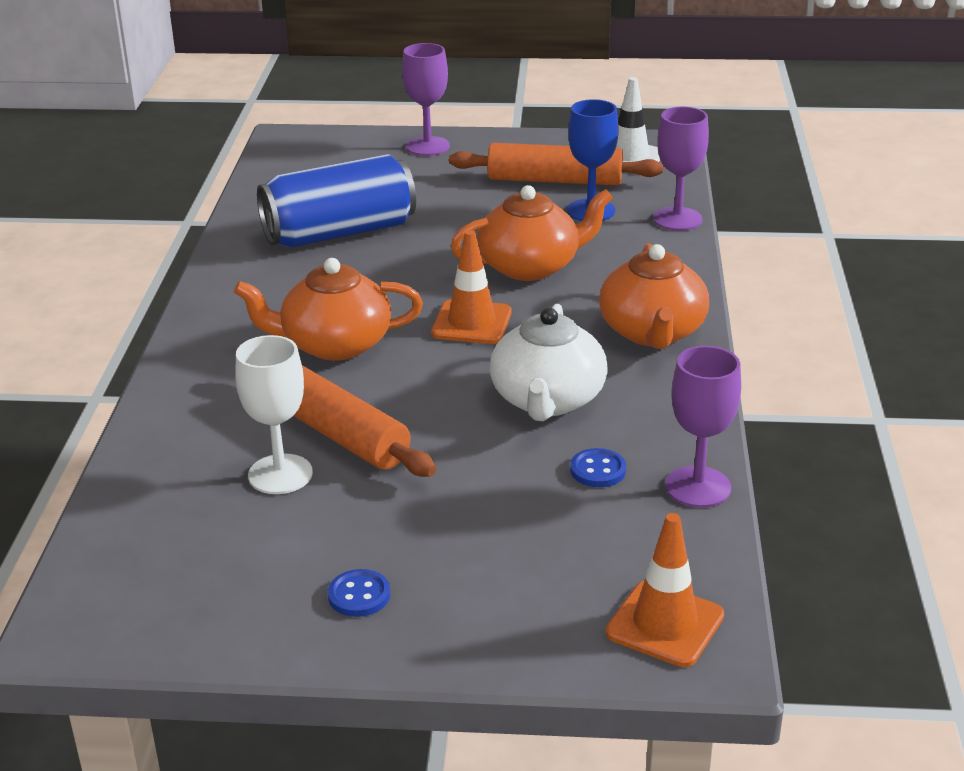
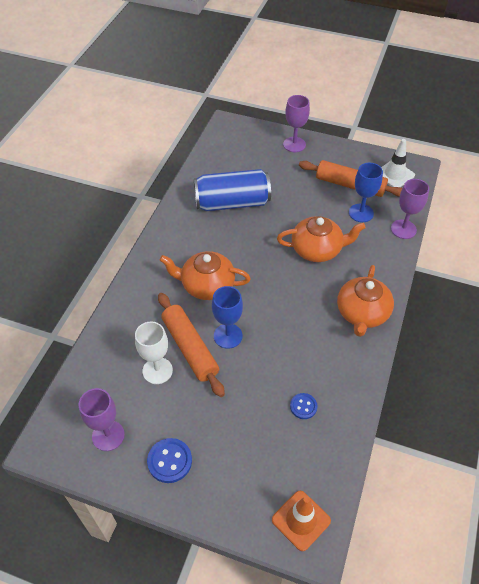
camera: 15 degrees right, 20 degrees up
blue button [328,569,390,617] -> blue button [147,438,192,483], size x1.55
orange traffic cone [431,230,512,344] -> none
white teapot [490,304,608,421] -> none
purple goblet [665,346,741,508] -> purple goblet moved to [79,388,125,451]
none -> blue goblet [212,286,243,349]

